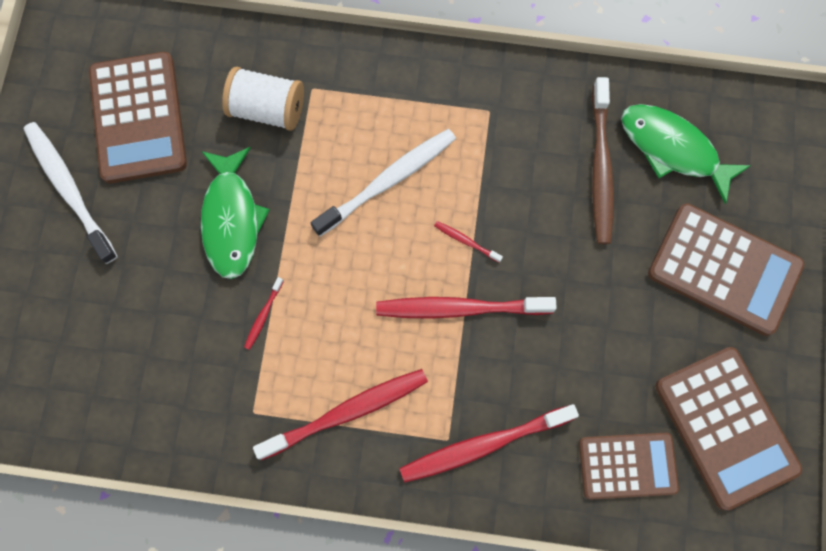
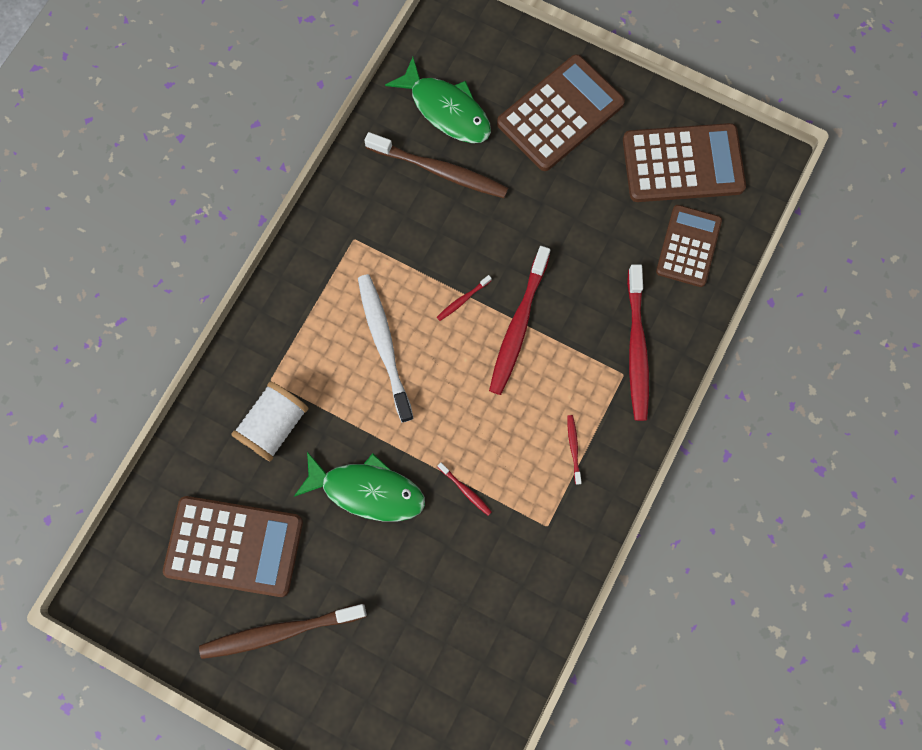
camera: 70 degrees left, 0 degrees up
white toothbrush [24,122,118,264] -> brown toothbrush [199,604,367,659]
red toothbrush [253,369,428,460] -> red toothbrush [567,415,582,485], size x0.44
green fish [621,104,751,204] -> green fish turned 105 degrees counterclockwise [385,57,491,143]

